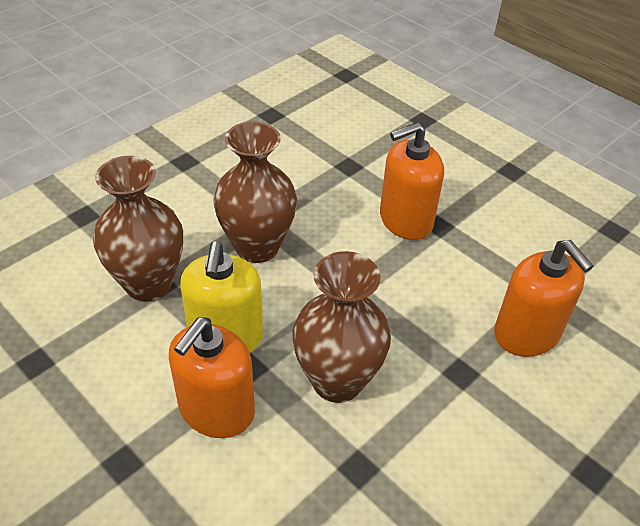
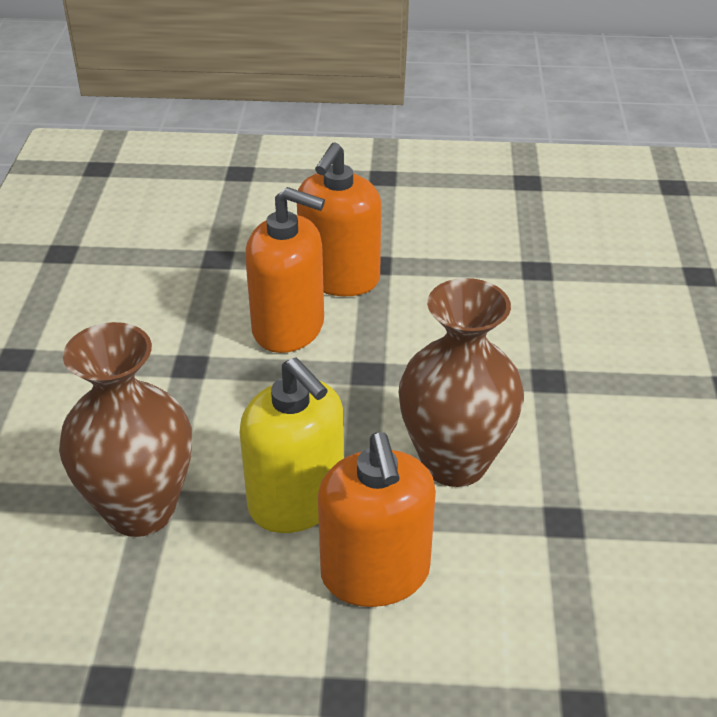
camera: 40 degrees left, 5 degrees down
brown vase [213,121,297,263] -> none
orange soap dispenser [494,240,593,357] -> orange soap dispenser moved to [245,187,325,353]

